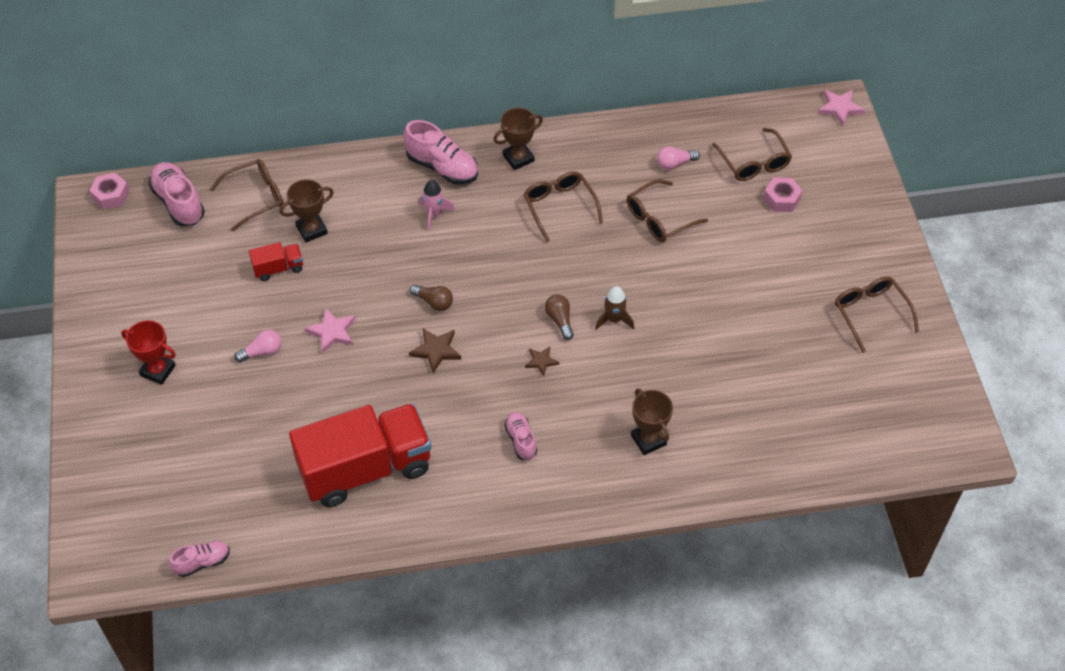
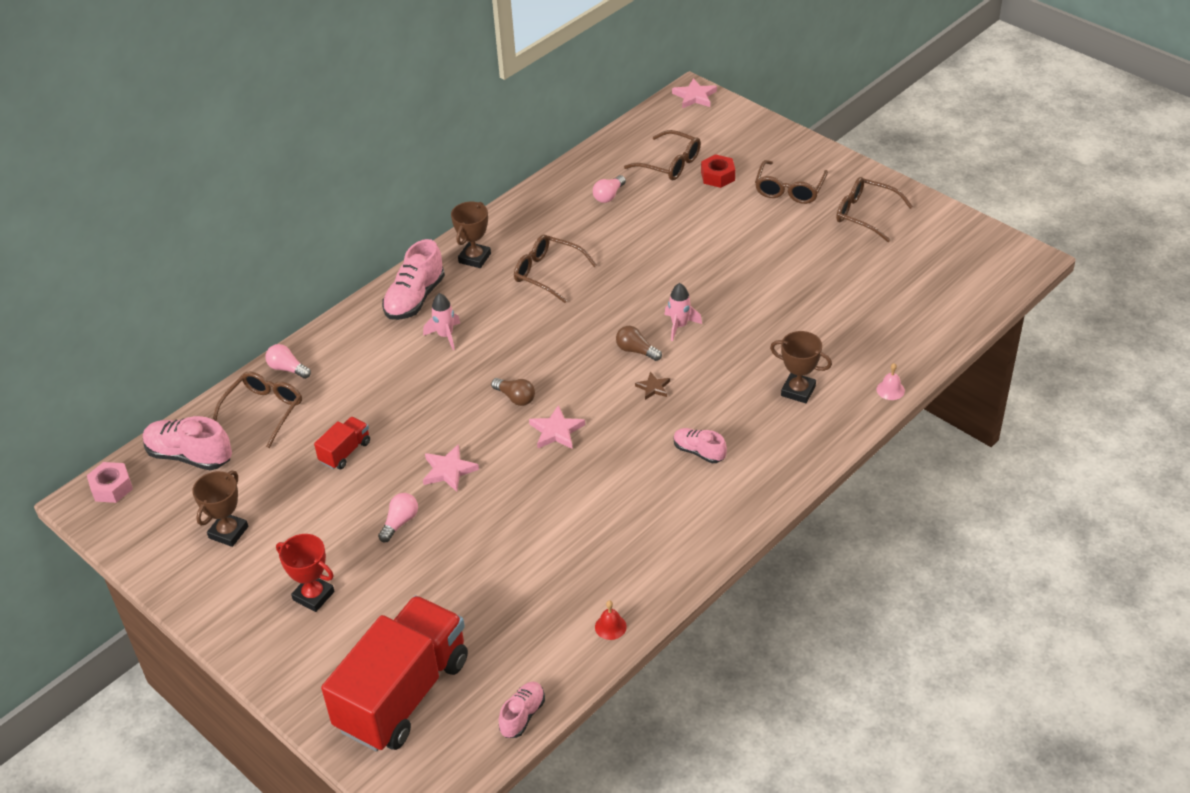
camera: 35 degrees left, 10 degrees down
red trophy [121,320,176,385] -> red trophy turned 45 degrees clockwise [276,534,334,612]
brown trophy [279,179,334,242] -> brown trophy moved to [192,471,248,547]
red truck [289,403,431,507] -> red truck moved to [321,596,468,752]
pink shoe [403,120,478,184] -> pink shoe turned 120 degrees clockwise [382,239,445,320]
brown star [409,328,461,374] -> pink star [529,405,585,449]
brown light bulb [410,284,453,311] -> brown light bulb turned 45 degrees clockwise [491,378,535,406]
brown rocket [595,286,634,330] -> pink rocket [665,283,702,341]
brown glasses [627,179,708,242] -> brown glasses moved to [755,160,828,204]
pink nut [763,177,803,212] -> red nut [701,154,735,188]
none -> pink light bulb [266,344,311,379]
none -> red bell [595,600,627,640]
none -> pink bell [877,363,905,400]

